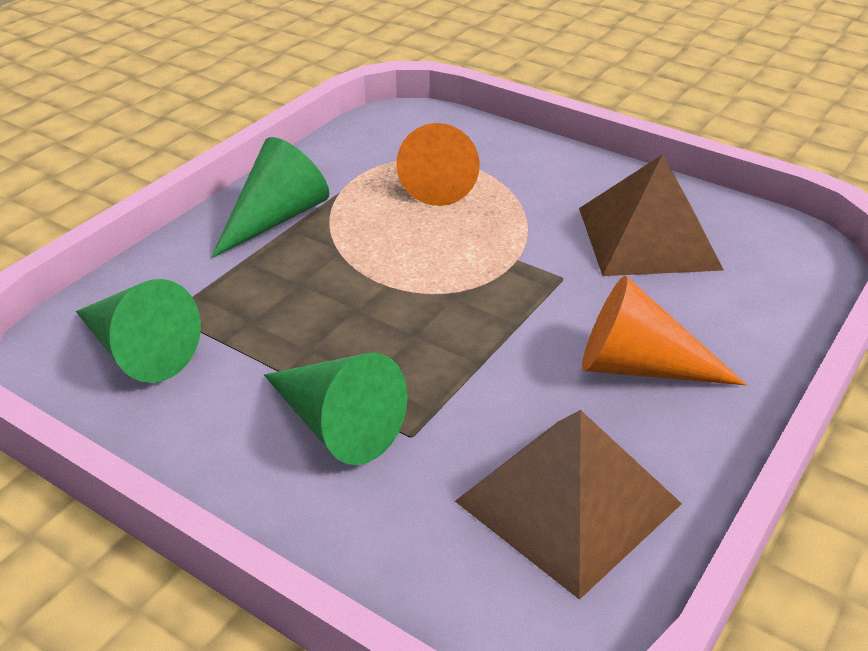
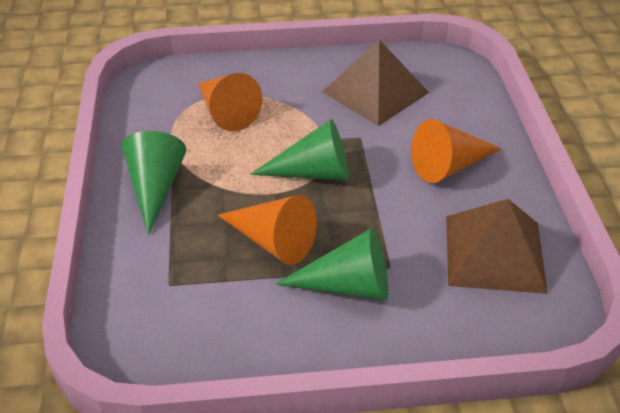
camera: 40 degrees left, 5 degrees up
green cone [76,279,201,383] -> green cone moved to [250,119,349,181]
none -> orange cone [217,195,317,265]

